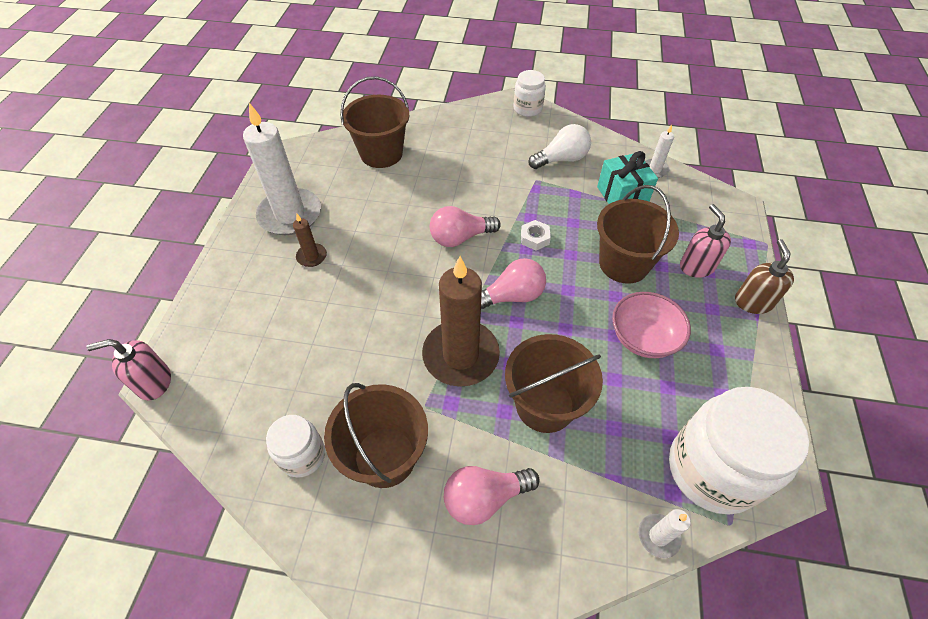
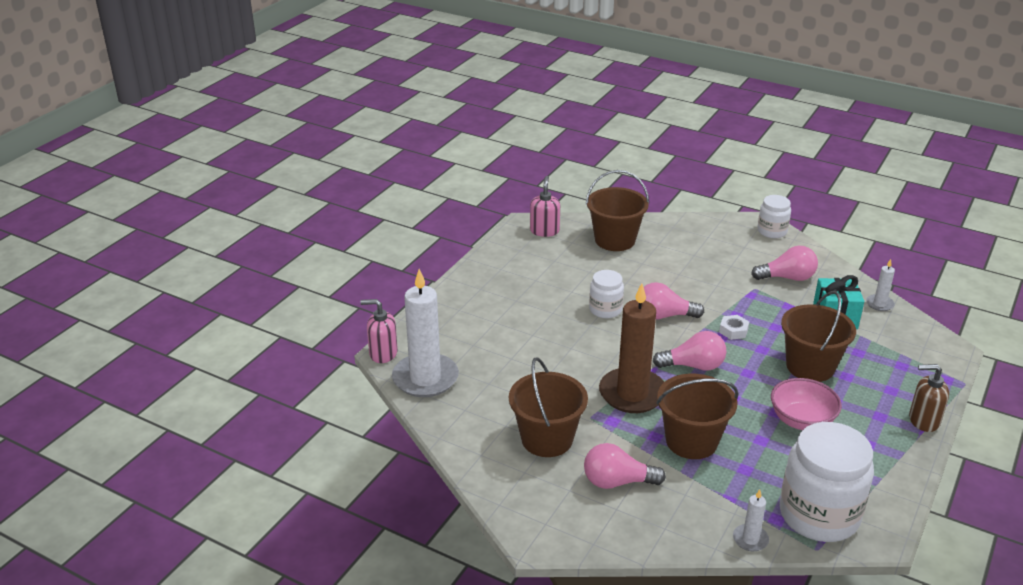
camera: 20 degrees right, 20 degrees down
white candle [243,103,321,235] -> white candle moved to [392,269,459,397]
white jar [266,415,325,478] -> white jar moved to [589,270,624,318]
brown candle [293,214,327,267] -> none
white light bulb [528,124,591,169] -> pink light bulb [751,246,818,281]
pink soap dispenser [680,204,731,278] -> pink soap dispenser moved to [530,176,560,237]
brown soap dispenser [735,239,794,314] -> brown soap dispenser turned 105 degrees counterclockwise [909,364,949,432]

